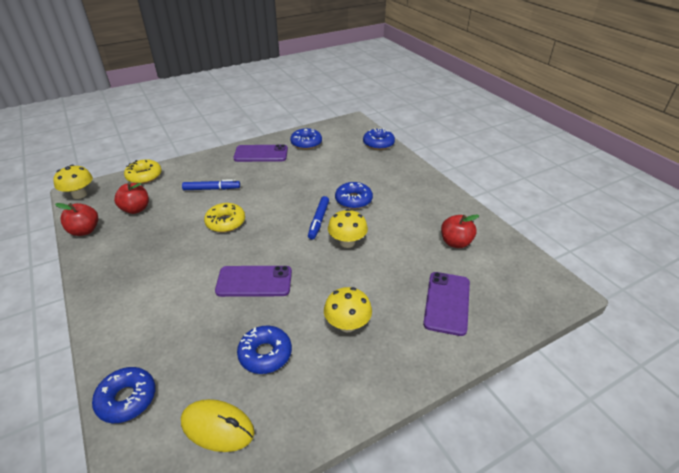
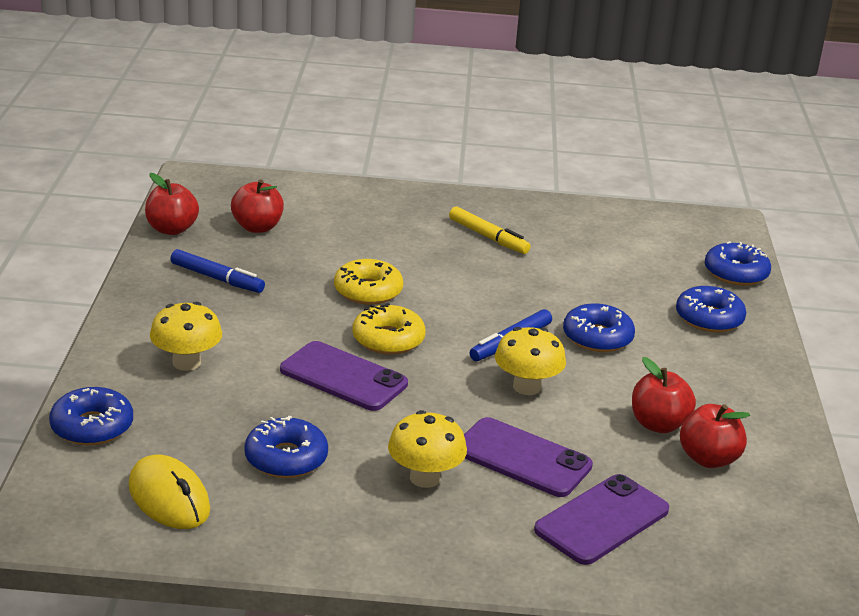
camera: 30 degrees right, 10 degrees down
yellow mushroom [53,165,93,199] -> yellow mushroom moved to [150,302,222,371]
yellow donut [124,159,162,184] -> yellow donut moved to [353,303,426,355]
blue marker [182,179,240,190] -> blue marker moved to [171,249,265,293]
purple phone [233,144,288,162] -> purple phone moved to [464,417,593,497]
blue donut [290,128,322,149] -> blue donut moved to [676,286,747,332]
none -> yellow marker [449,207,530,254]
none -> red apple [632,357,696,433]

